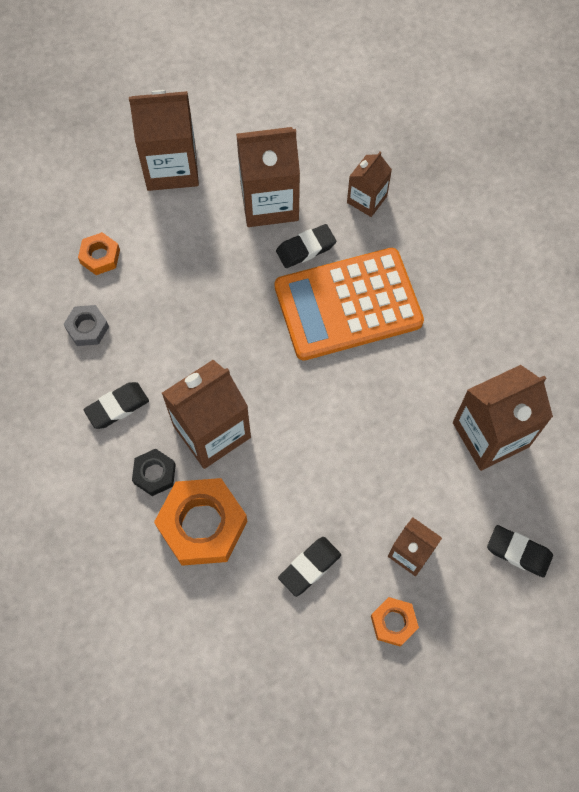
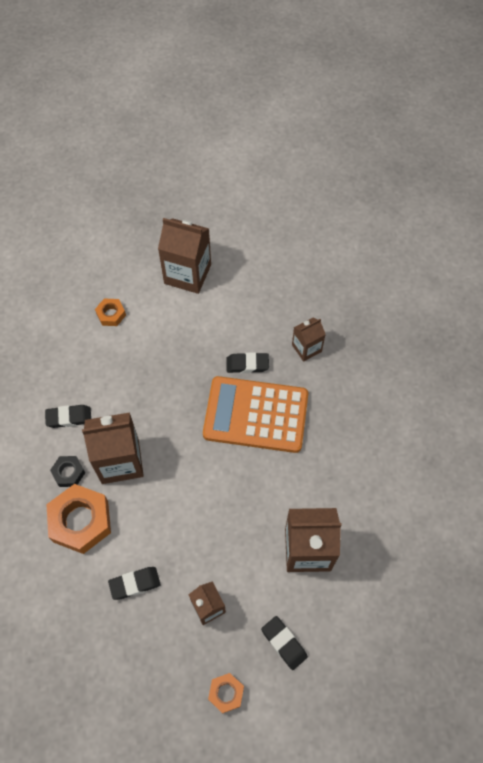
camera: 25 degrees right, 5 degrees down
grey nut [63,305,109,346] -> none
brown carton [236,127,300,227] -> none
orange nut [371,597,419,647] -> orange nut moved to [208,673,244,713]

